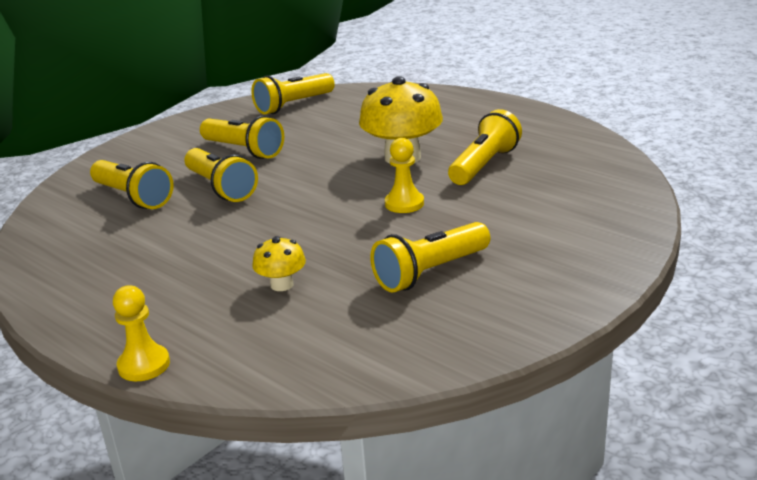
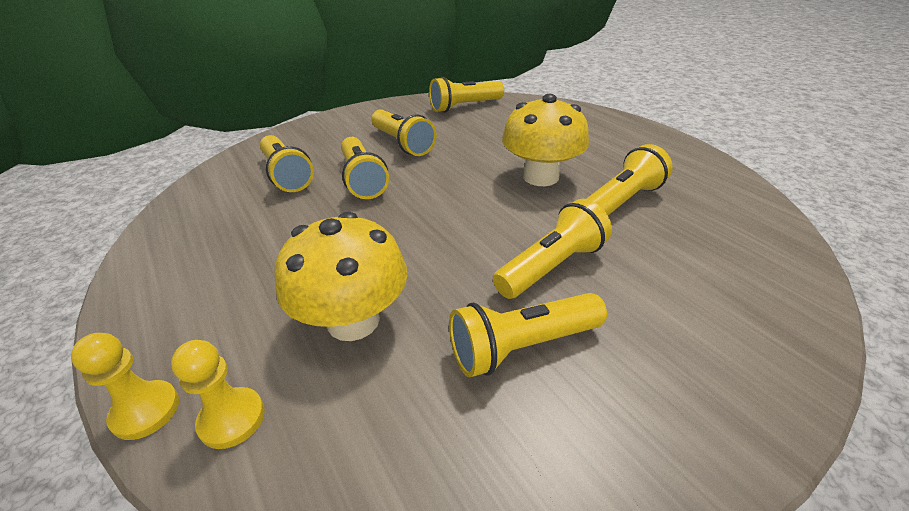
camera: 15 degrees right, 10 degrees up
yellow mushroom [252,236,306,291] -> yellow mushroom [275,212,407,341], size x2.00
yellow pawn [385,138,424,213] -> yellow pawn moved to [171,340,264,449]
none -> yellow flashlight [493,199,612,299]

